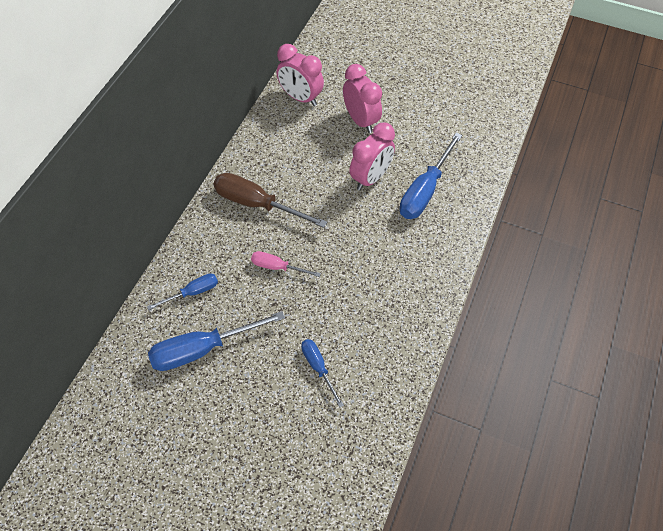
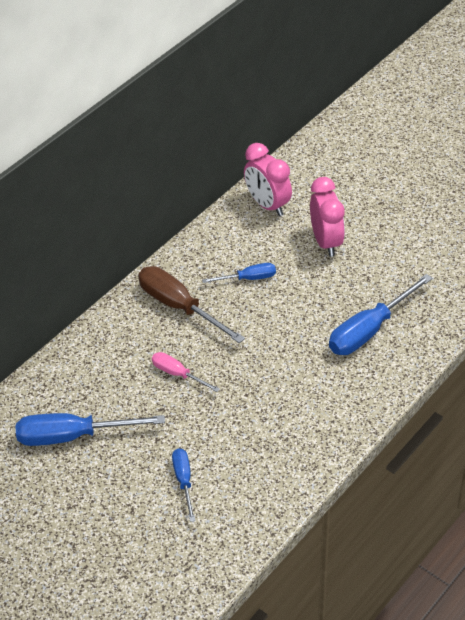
camera: 20 degrees right, 10 degrees down
blue screwdriver [147,274,218,310] -> blue screwdriver moved to [202,263,276,283]
pink clock [349,122,395,191] -> none

